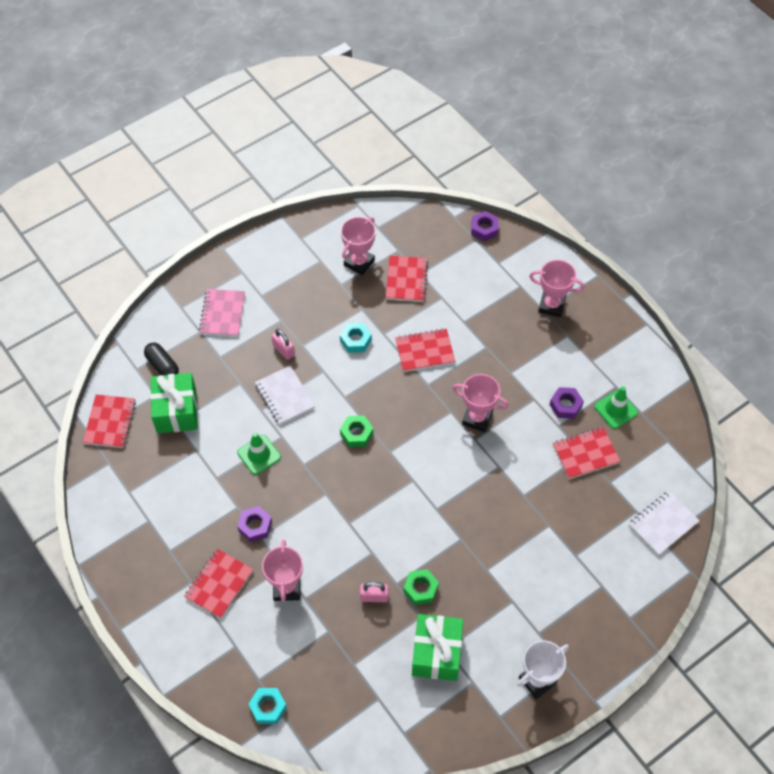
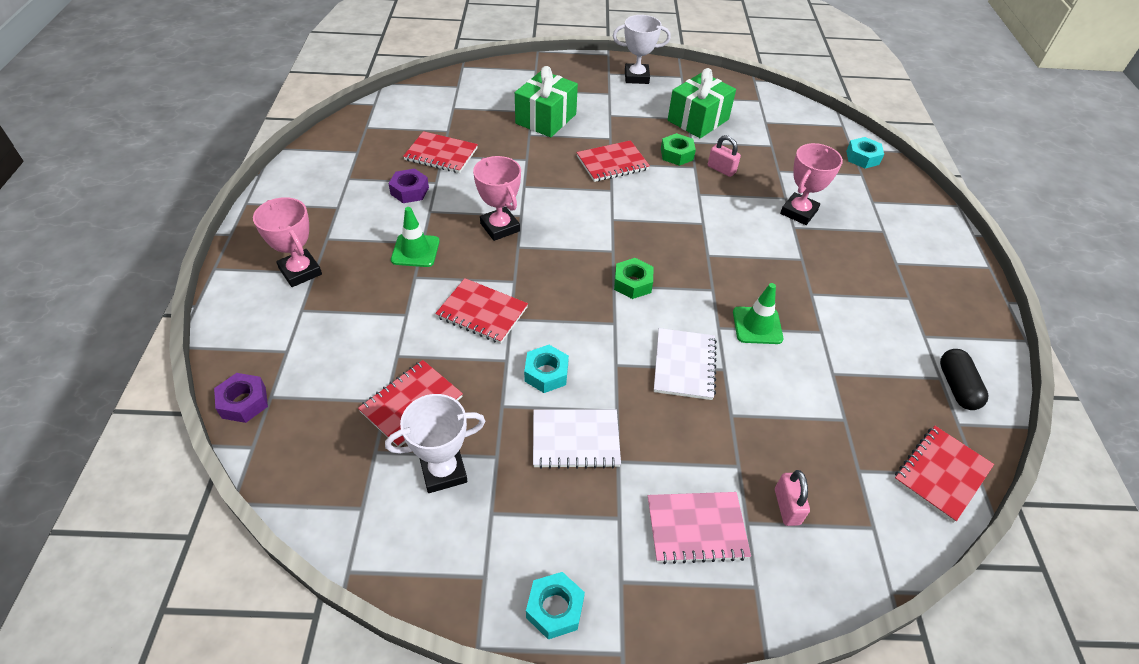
camera: 145 degrees left, 10 degrees down
black capsule [144,343,179,375] -> black capsule moved to [940,349,988,410]
green gift [150,373,198,433] -> green gift moved to [515,66,578,137]
red notebook [184,549,254,618] -> red notebook moved to [576,140,650,182]
pink notebook [199,289,245,337] -> pink notebook turned 45 degrees clockwise [648,492,751,564]
purple nut [237,506,272,542] -> none
pink padlock [271,329,295,360] -> pink padlock moved to [775,470,810,526]
pink trophy [341,217,376,275] -> white trophy [385,394,486,493]
green traffic cone [594,386,638,429] -> green traffic cone moved to [391,207,440,267]
white notebook [629,491,700,556] -> white notebook moved to [533,410,621,469]
none -> turquoise nut [526,572,585,639]

